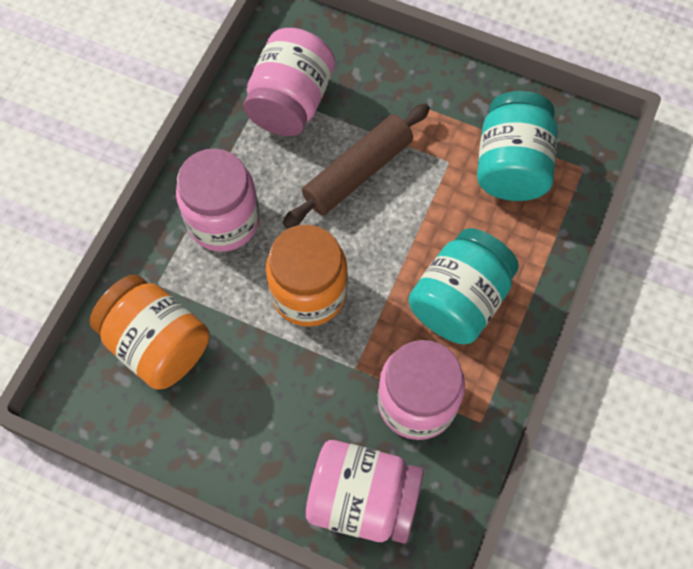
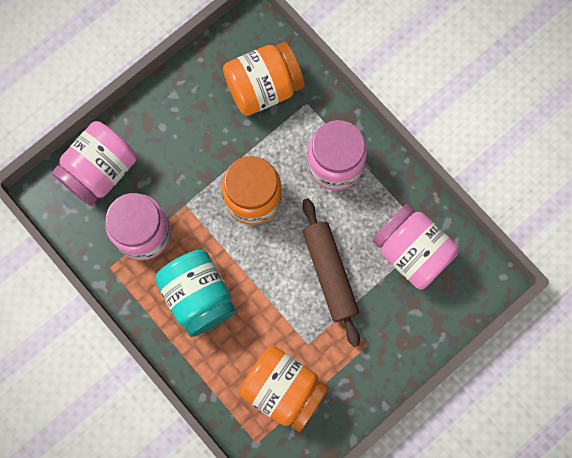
camera: 115 degrees right, 10 degrees up
turquoise jar [477,91,558,201] -> orange jar [239,346,329,432]

